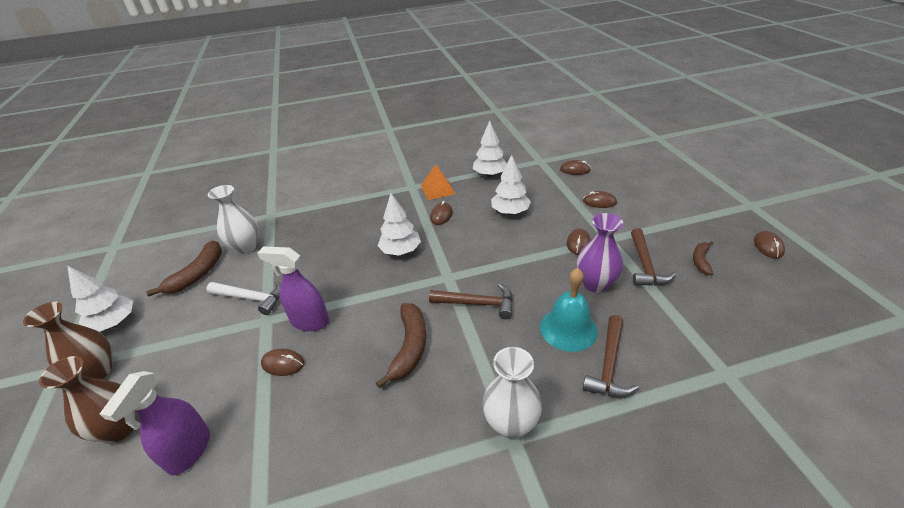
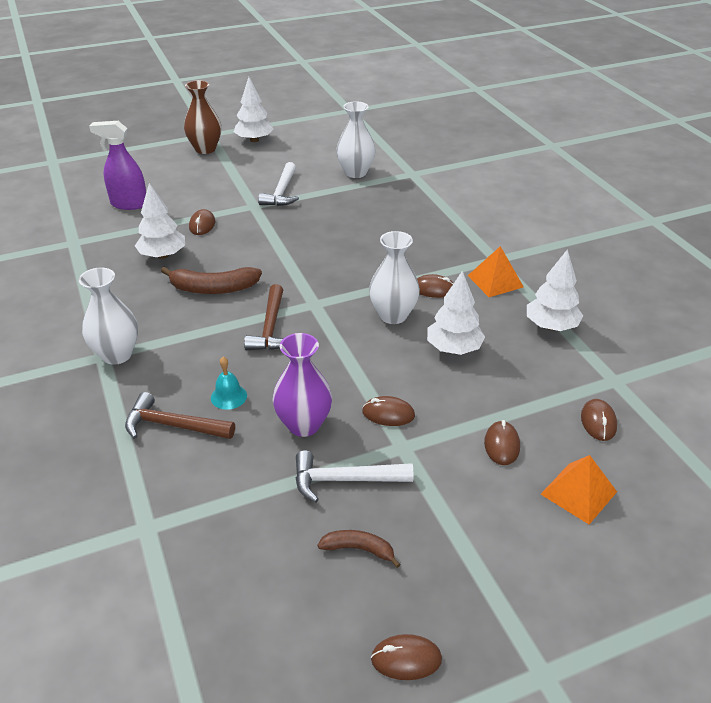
camera: 80 degrees right, 0 degrees up
brown vase [39,356,136,443] -> none
brown banana [146,241,222,296] -> none
purple spray bottle [257,246,329,331] -> none
white tree [378,193,421,256] -> white tree moved to [135,183,185,259]
turquoise bell [540,268,598,352] -> turquoise bell [211,357,247,410], size x0.55
brown hammer [631,228,676,286] -> white hammer [295,450,413,503]
none -> white vase [369,231,420,324]
none -> orange pyramid [541,455,617,525]

